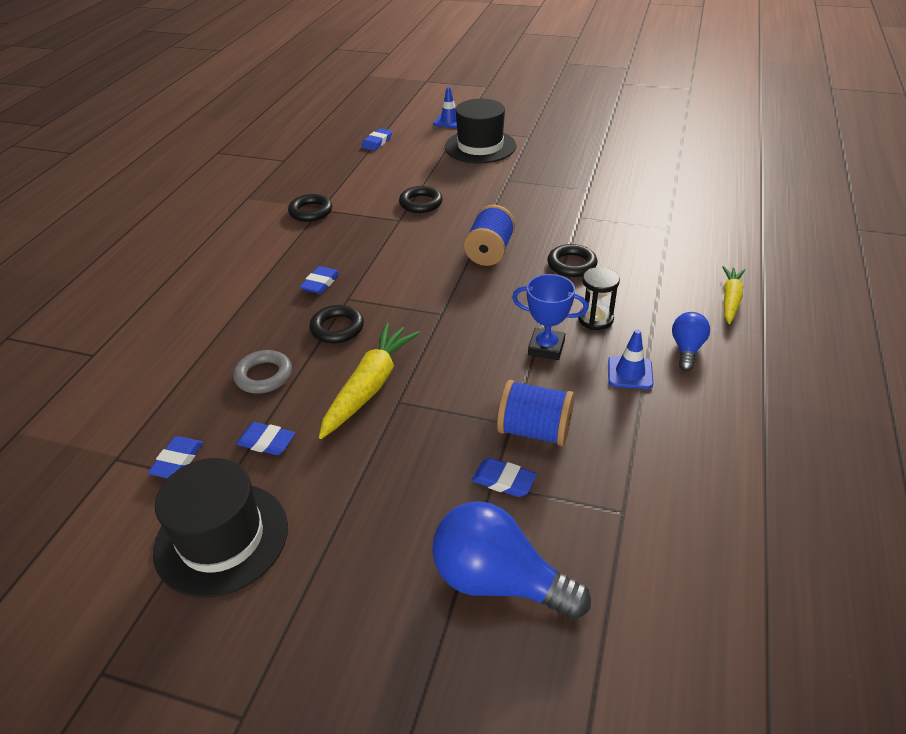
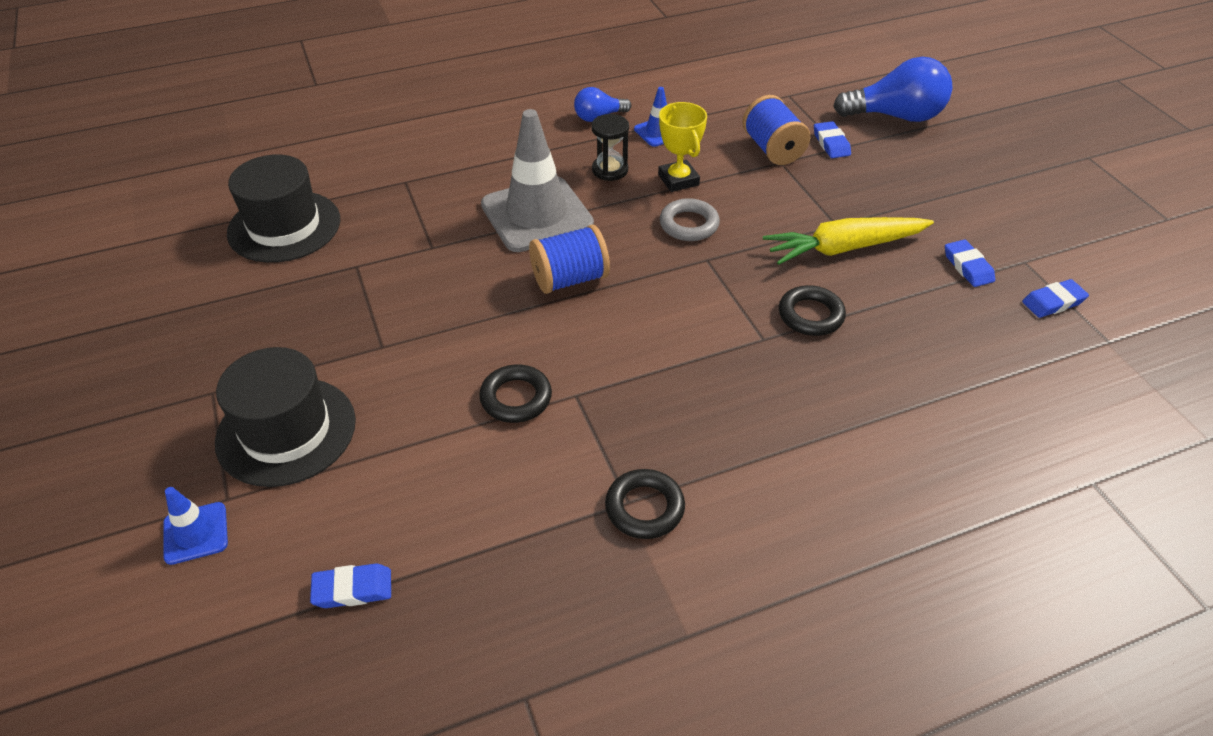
camera: 130 degrees left, 5 degrees up
black hat [153,458,288,598] -> black hat moved to [227,154,340,263]
grey ring [233,350,292,394] -> grey ring moved to [660,198,720,241]
blue eraser [300,266,340,294] -> none
blue light bulb [432,501,591,620] -> blue light bulb turned 75 degrees counterclockwise [833,57,952,122]
blue trophy [512,274,588,360] -> yellow trophy [658,102,707,192]
black ring [547,244,597,277] -> grey traffic cone [481,109,594,252]
yellow carrot [722,266,745,324] -> none

